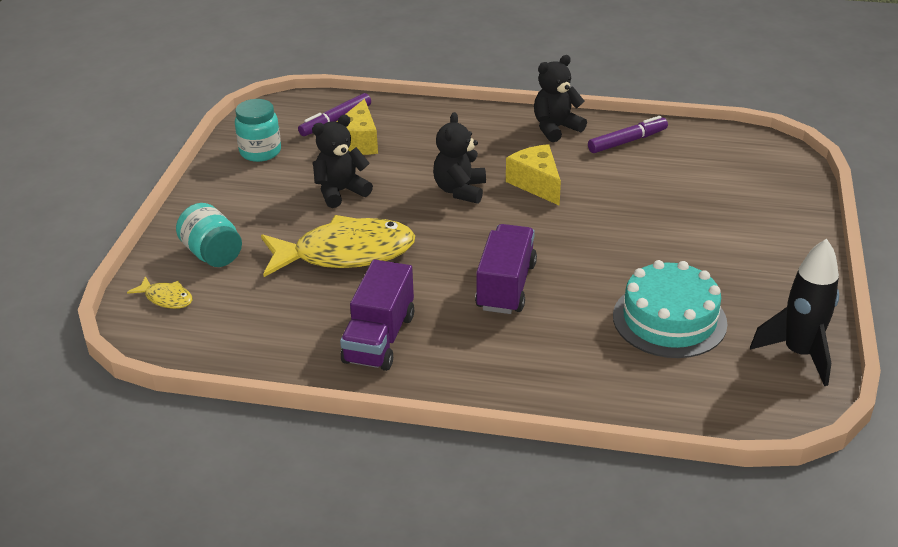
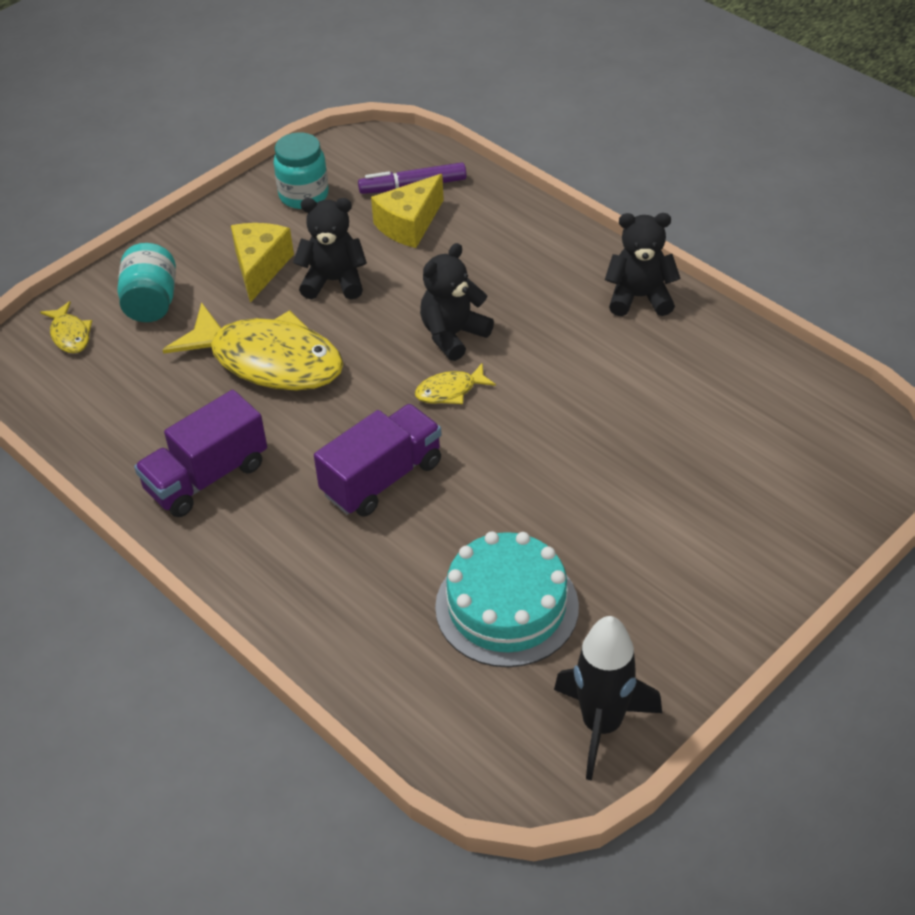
camera: 35 degrees right, 10 degrees up
yellow cheese [506,144,561,206] -> yellow cheese moved to [231,223,294,303]
purple marker [588,116,668,153] -> none
none -> yellow fish [415,363,496,404]

